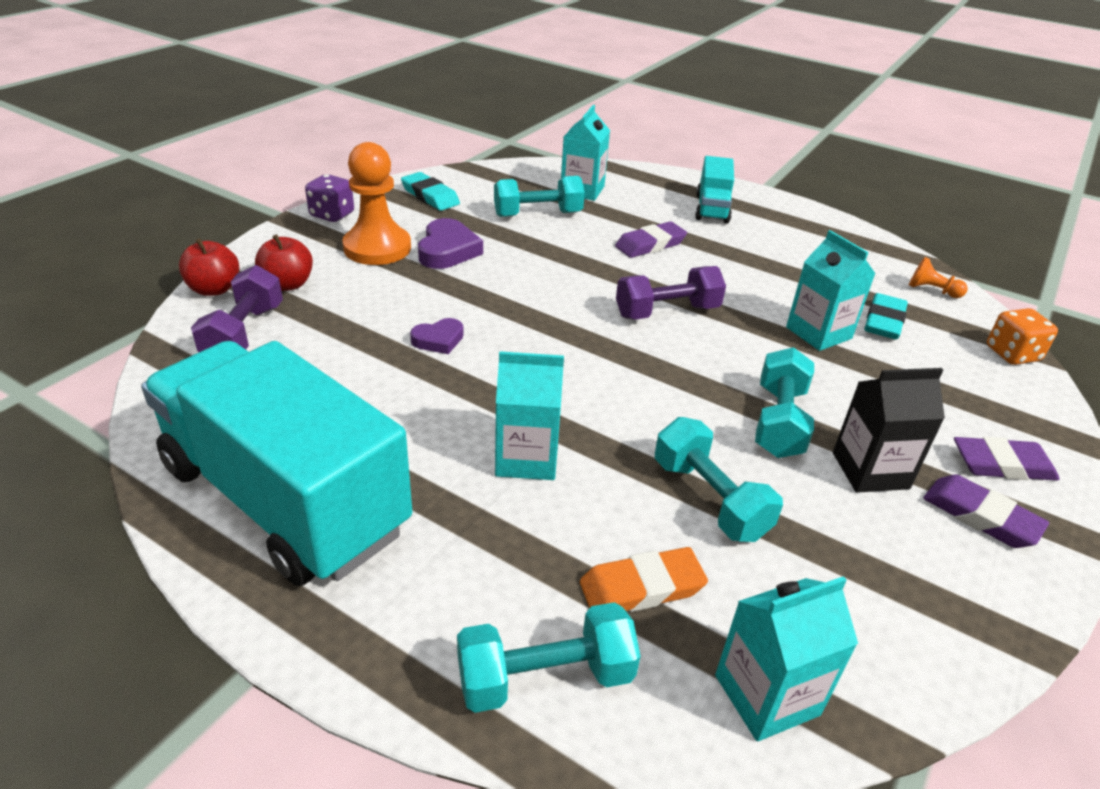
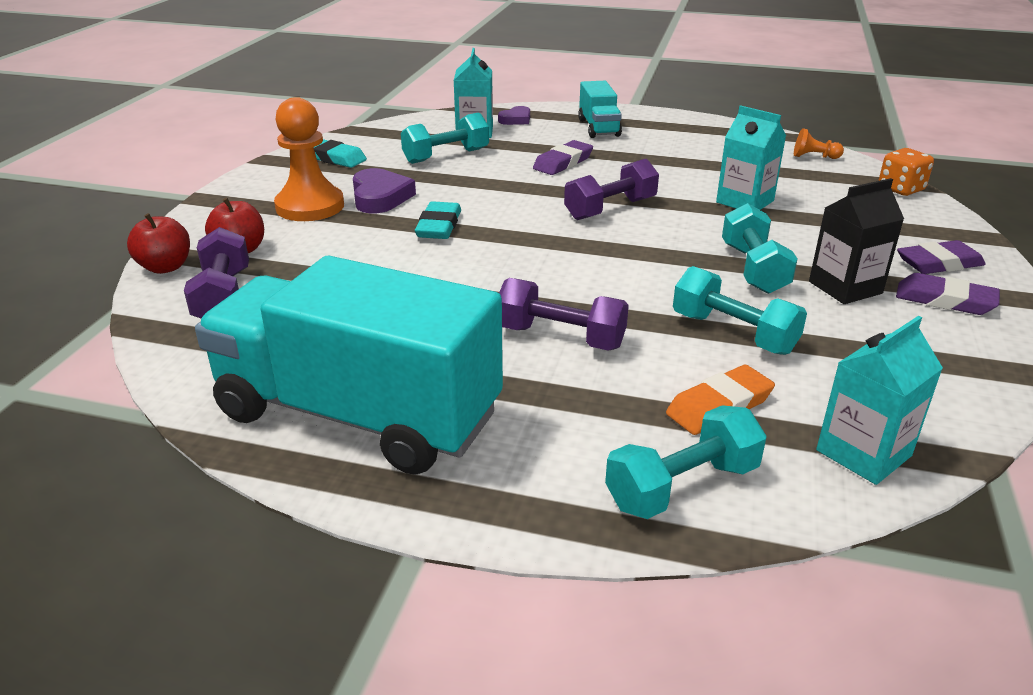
camera: 15 degrees left, 5 degrees down
purple dice [305,174,354,222] -> none
purple heart [410,318,464,354] -> purple heart moved to [498,106,530,125]
turquoise carton [495,351,564,480] -> purple dumbbell [499,278,629,350]
turquoise eraser [864,293,908,339] -> turquoise eraser moved to [415,201,461,239]

